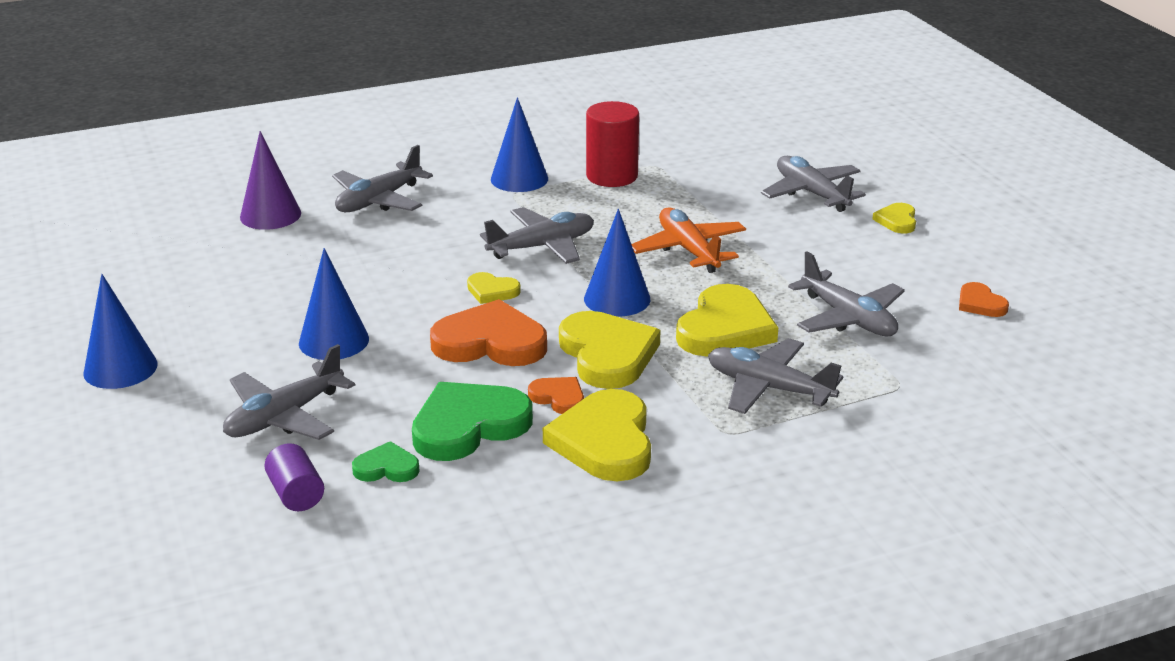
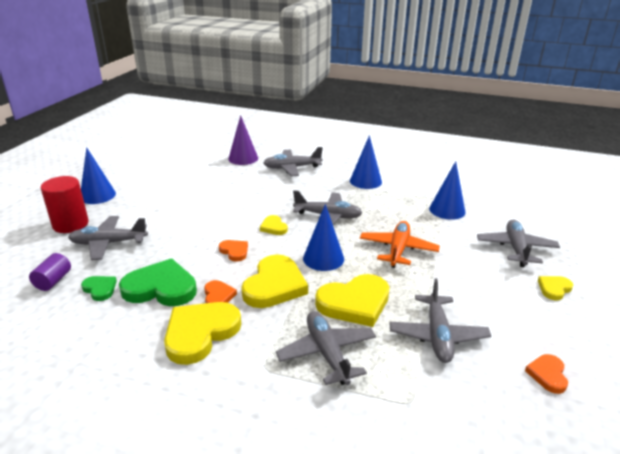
camera: 40 degrees right, 0 degrees up
blue cone [299,248,369,360] -> blue cone moved to [429,161,465,220]
orange heart [430,299,547,366] -> orange heart [219,240,248,262], size x0.50
red cylinder [586,101,639,187] -> red cylinder moved to [41,176,89,233]

